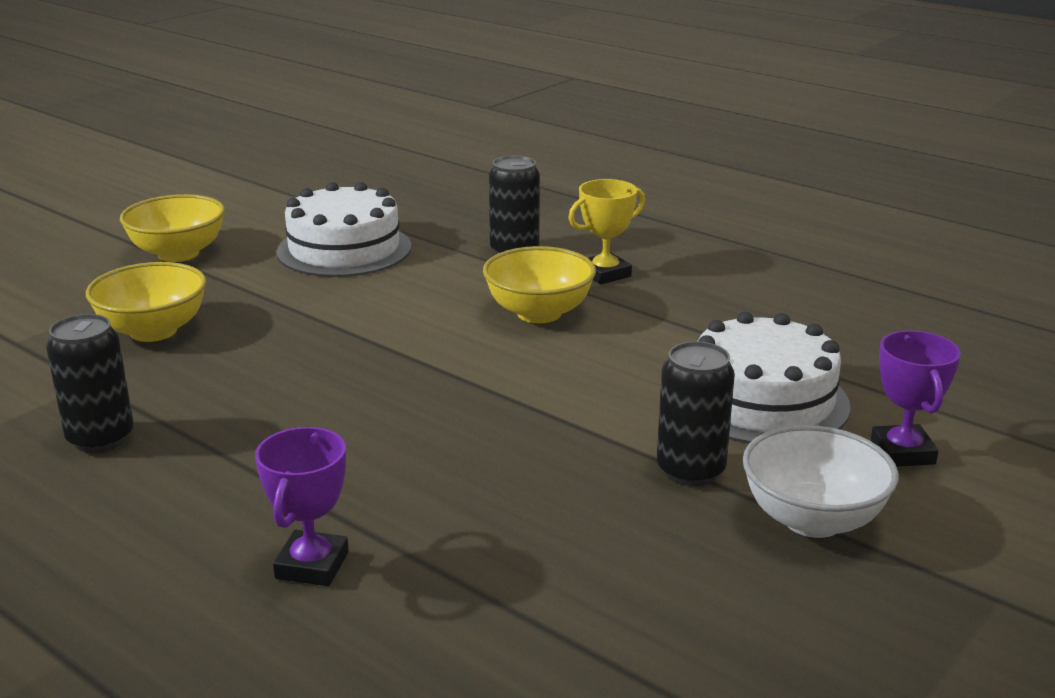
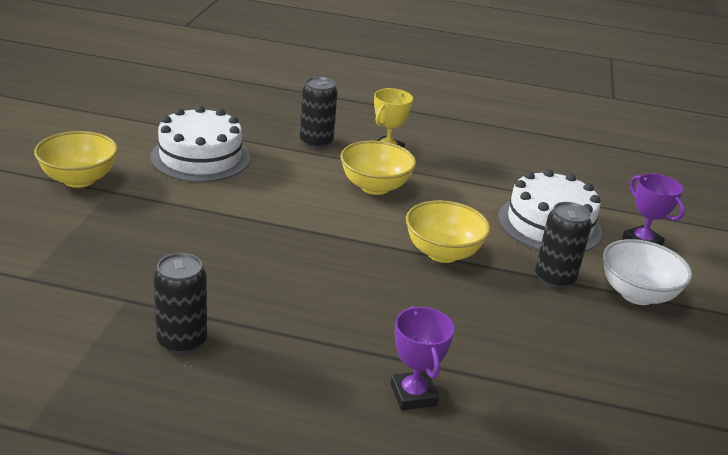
camera: 30 degrees left, 5 degrees up
yellow bowl [86,262,207,342] -> yellow bowl moved to [406,200,490,263]

